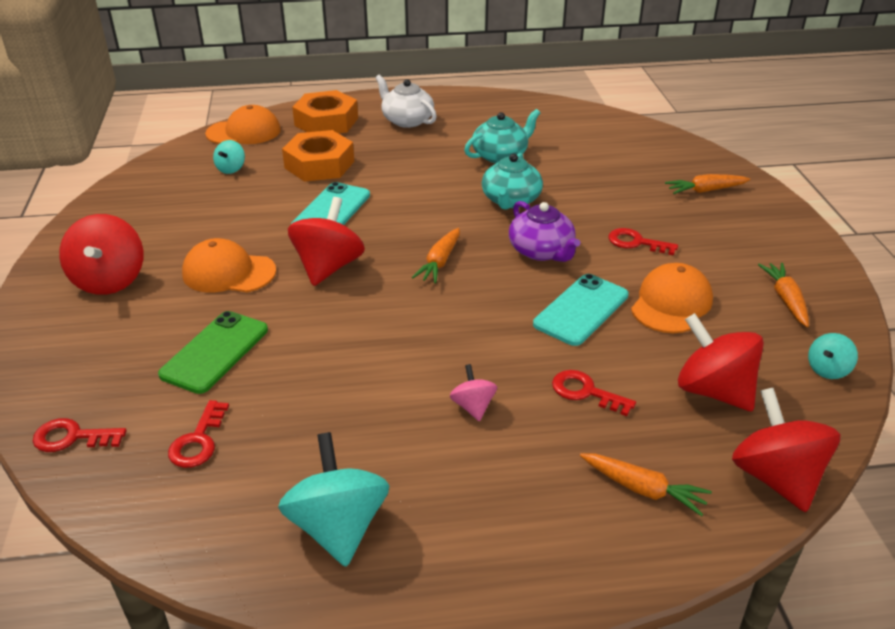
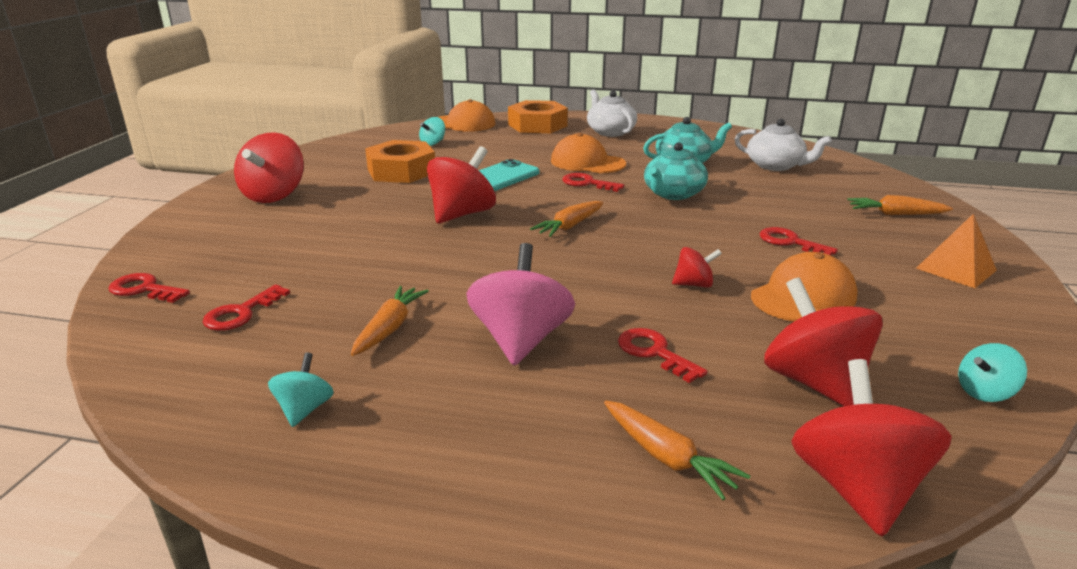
camera: 20 degrees right, 10 degrees down
green phone [158,311,268,394] -> none
orange cap [182,238,276,293] -> orange cap moved to [551,133,626,173]
turquoise spinning top [278,432,389,567] -> turquoise spinning top [268,352,334,427], size x0.51
orange nut [282,130,354,182] -> orange nut moved to [365,140,435,183]
pink spinning top [450,364,497,421] -> pink spinning top [466,243,575,366], size x1.95
purple teapot [509,201,580,262] -> none
turquoise phone [533,274,629,346] -> red spinning top [672,247,722,288]
orange carrot [758,263,809,327] -> orange carrot moved to [351,286,429,356]
none -> red key [562,173,624,192]
none -> white teapot [735,119,832,171]
none -> orange pyramid [916,214,997,288]

